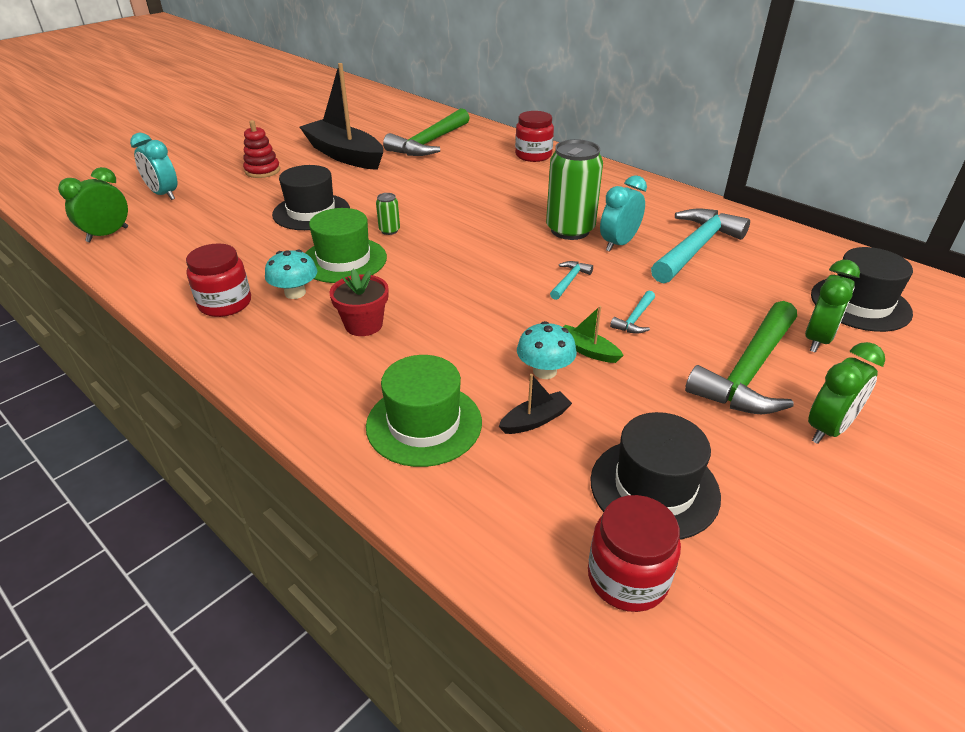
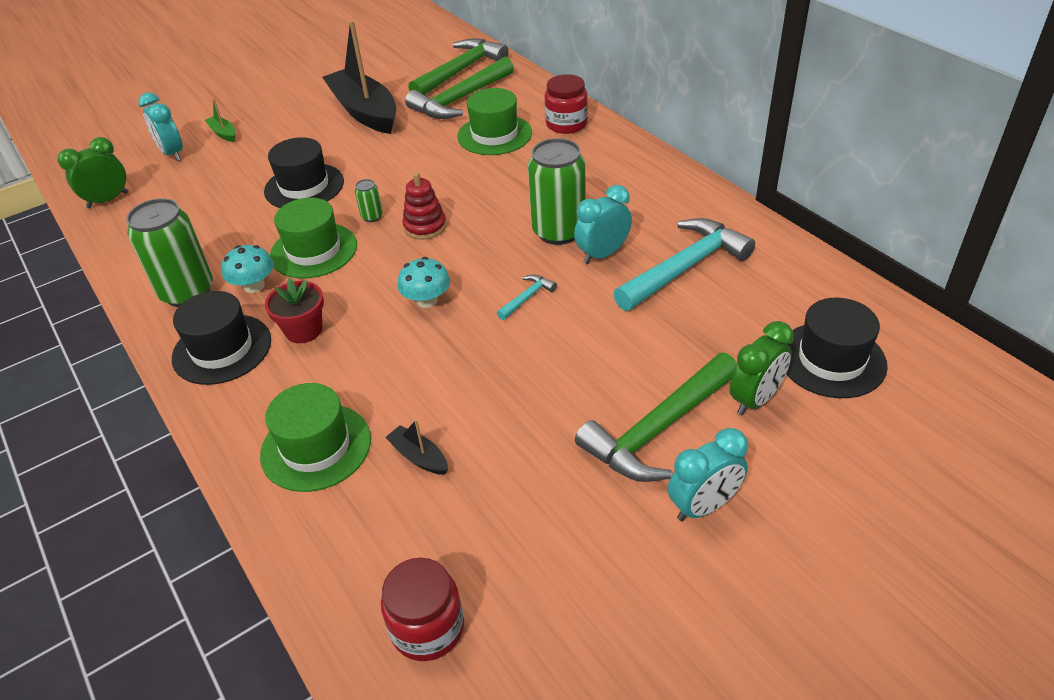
camera: 15 degrees right, 5 degrees up
red jar [186,243,251,317] -> green can [126,198,213,307]
red stacking toy [243,120,280,178] -> red stacking toy moved to [403,172,447,240]
black boat [499,374,572,434] -> black boat turned 120 degrees counterclockwise [385,419,448,475]
turquoise mushroom [517,321,577,379] -> turquoise mushroom moved to [398,257,450,308]
green boat [563,306,624,363] -> green boat moved to [205,98,235,142]
black hat [591,412,721,540] -> black hat moved to [172,291,271,385]
turquoise hammer [610,291,655,334] -> none
green clock [808,342,885,444] -> turquoise clock [668,428,748,521]
none -> green hammer [408,38,509,95]
none -> green hat [457,88,532,155]

